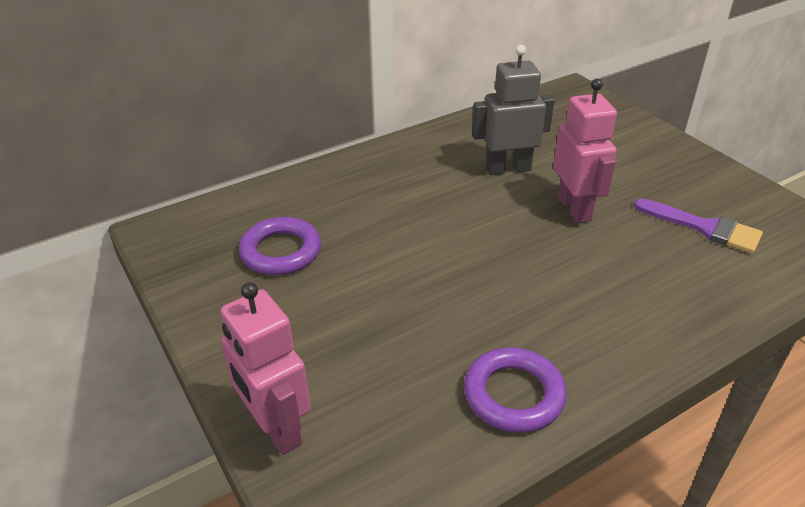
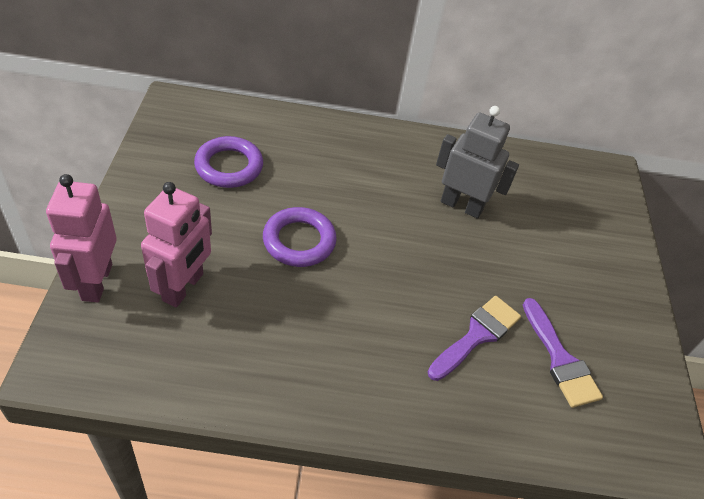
camera: 30 degrees right, 10 degrees up
purple ring [464,347,567,433] -> purple ring moved to [263,207,337,267]
pink robot [553,79,617,223] -> pink robot moved to [141,182,212,307]
none -> purple brush [428,296,521,381]

